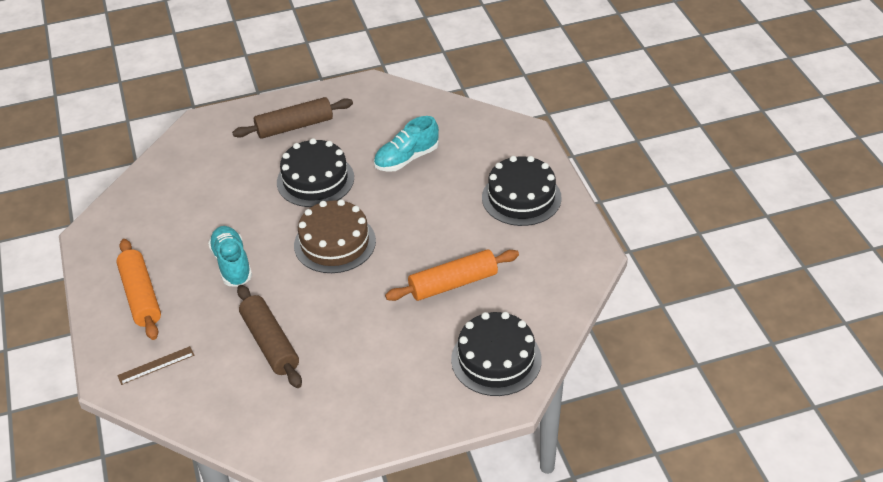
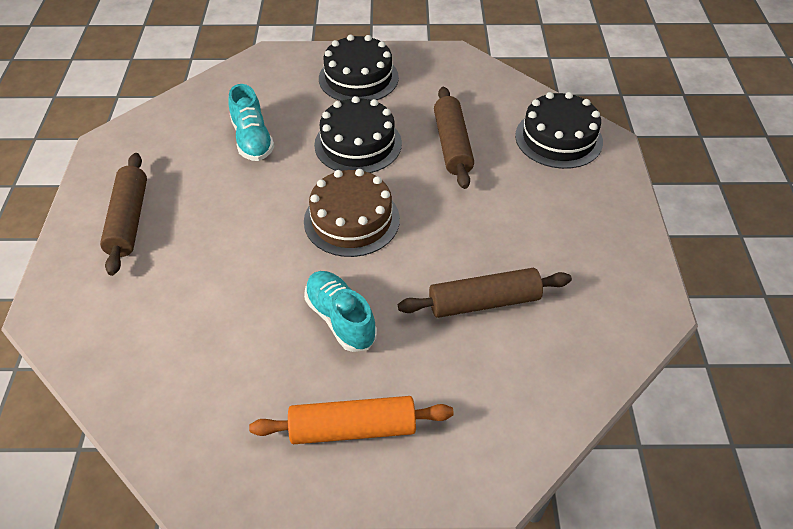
camera: 75 degrees left, 5 degrees up
brown ruler [117,346,195,385] -> none
turquoise shoe [208,226,252,287] -> turquoise shoe turned 60 degrees clockwise [304,271,377,352]
black cake [277,138,354,207] -> black cake moved to [314,96,402,173]
orange rolling pin [385,249,519,301] -> brown rolling pin [434,87,474,189]

